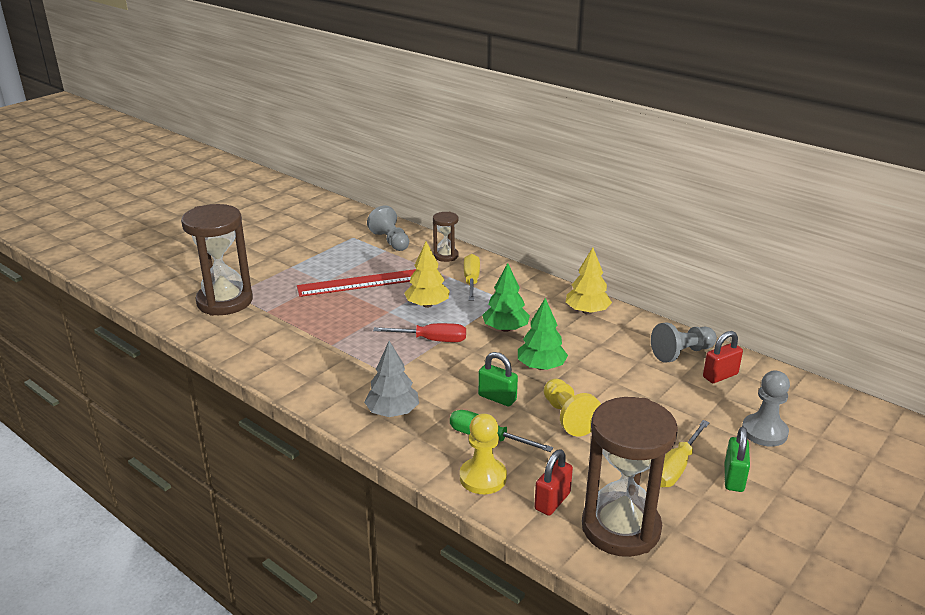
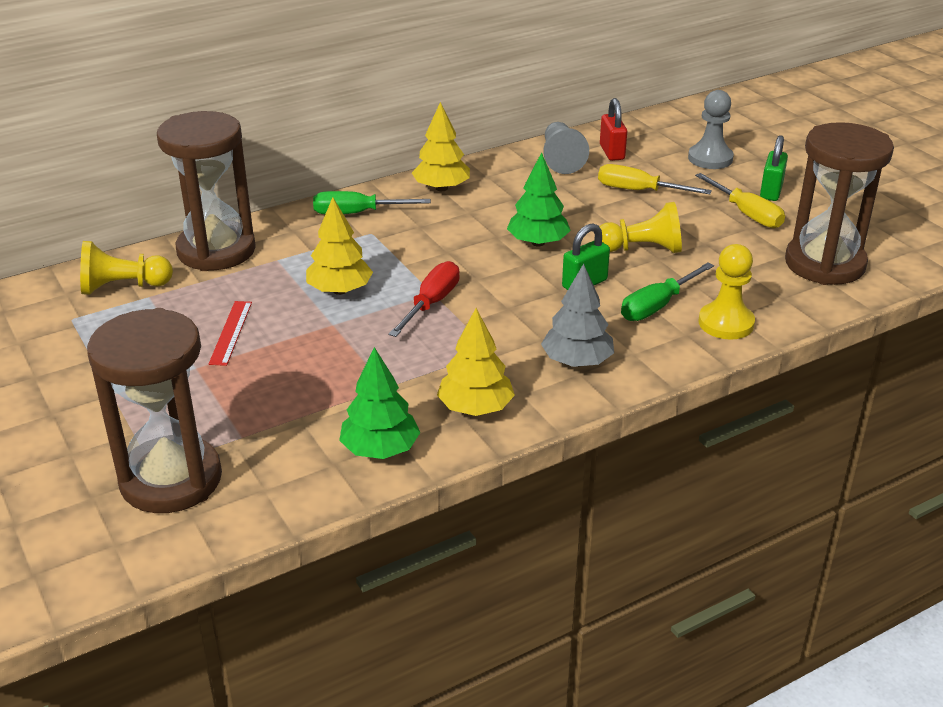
camera: 70 degrees left, 5 degrees up
red ruler [297,269,416,297] -> red ruler [209,301,252,366], size x0.52
grey pawn [367,206,409,251] -> yellow pawn [80,241,173,295]
brown hourglass [433,212,459,262] -> brown hourglass [157,111,256,271], size x2.00
yellow screwdriver [464,254,480,300] -> yellow screwdriver moved to [598,164,712,194]
green tree [482,263,530,332] -> green tree moved to [339,347,420,459]
red padlock [534,450,573,516] -> none
green padlock [725,427,750,492] -> green padlock turned 75 degrees clockwise [760,135,788,201]
none -> green screwdriver [313,191,431,214]
none -> yellow tree [437,308,515,416]

